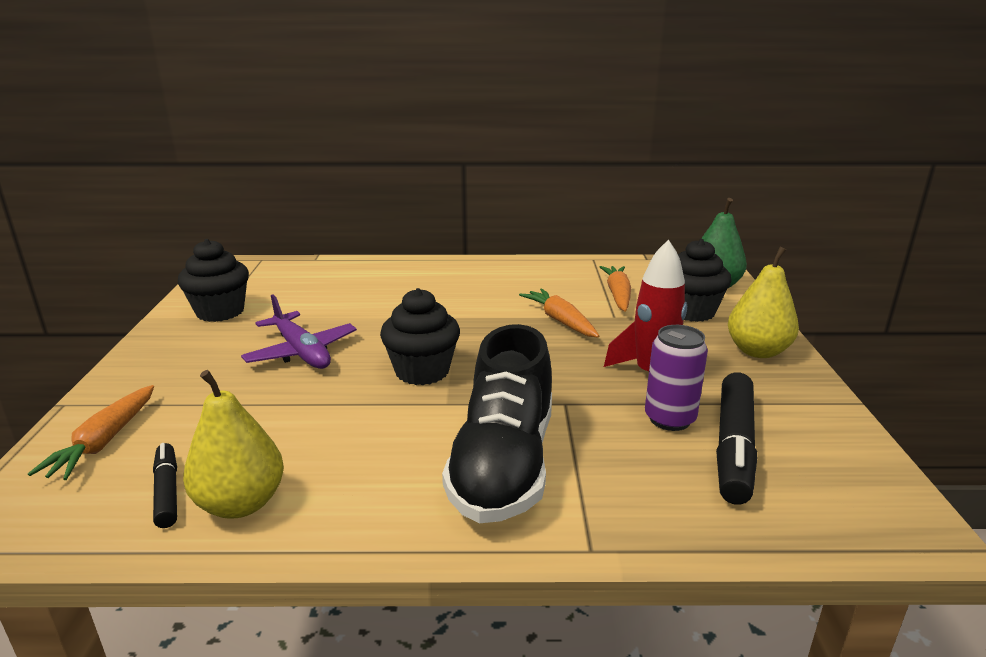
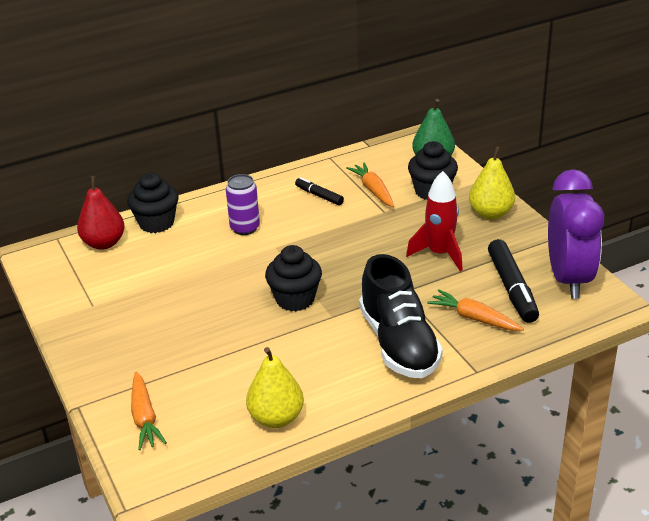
camera: 25 degrees left, 10 degrees up
black marker [153,443,177,528] -> black marker moved to [295,177,344,205]
black cupcake [178,239,249,322] -> black cupcake moved to [127,173,178,233]
purple plane [241,295,357,369] -> none
orange carrot [519,288,599,337] -> orange carrot moved to [427,289,524,331]
purple can [645,325,708,431] -> purple can moved to [226,174,260,235]
none -> red pear [77,176,125,250]
none -> purple clock [548,169,604,299]

